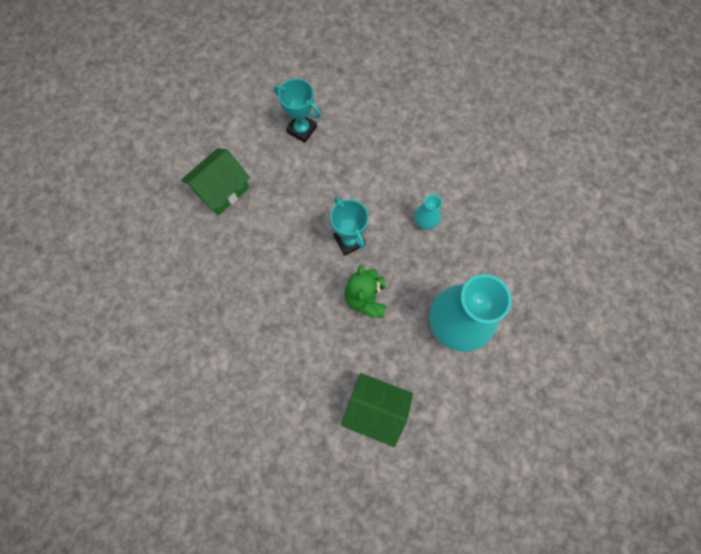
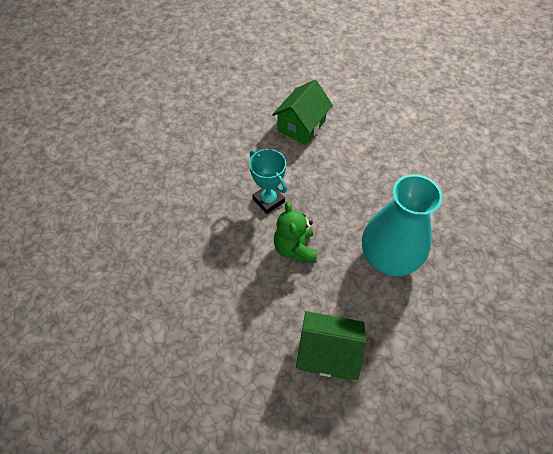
camera: 10 degrees left, 15 degrees down
green house [181,148,250,215] -> green house moved to [272,80,333,145]
turquoise trophy [274,79,321,143] -> none
turquoise vase [414,194,442,230] -> none

